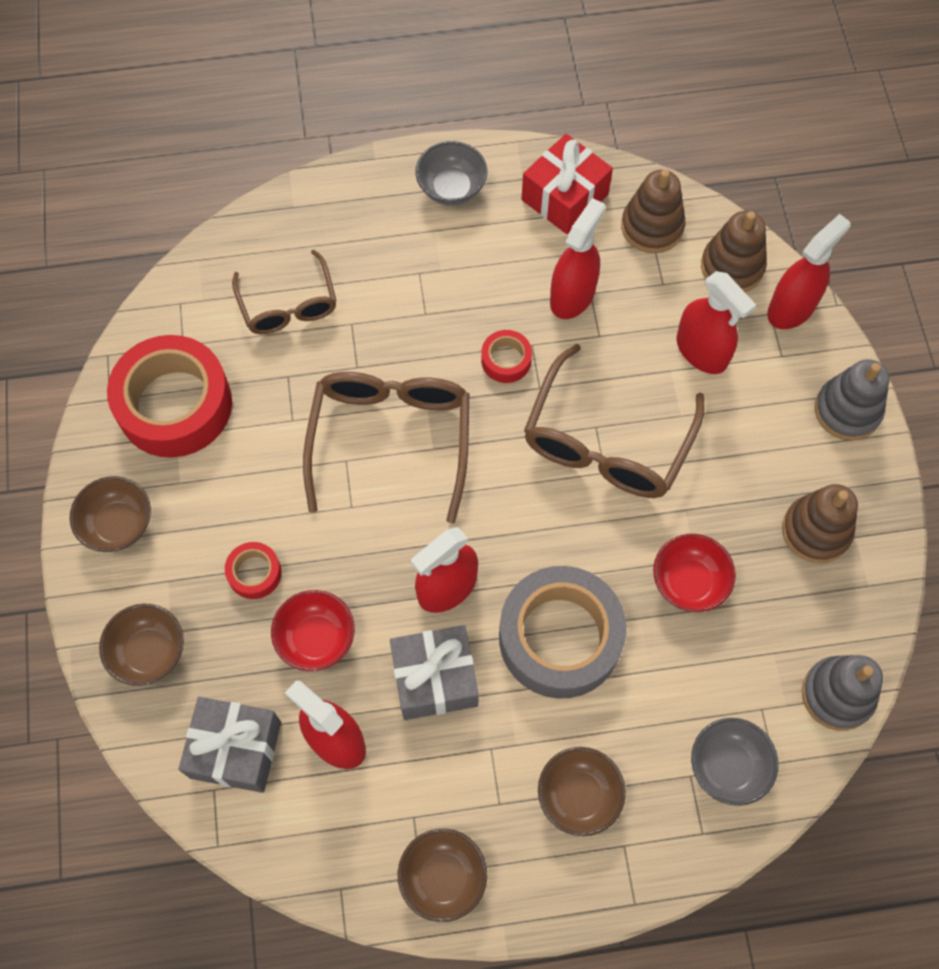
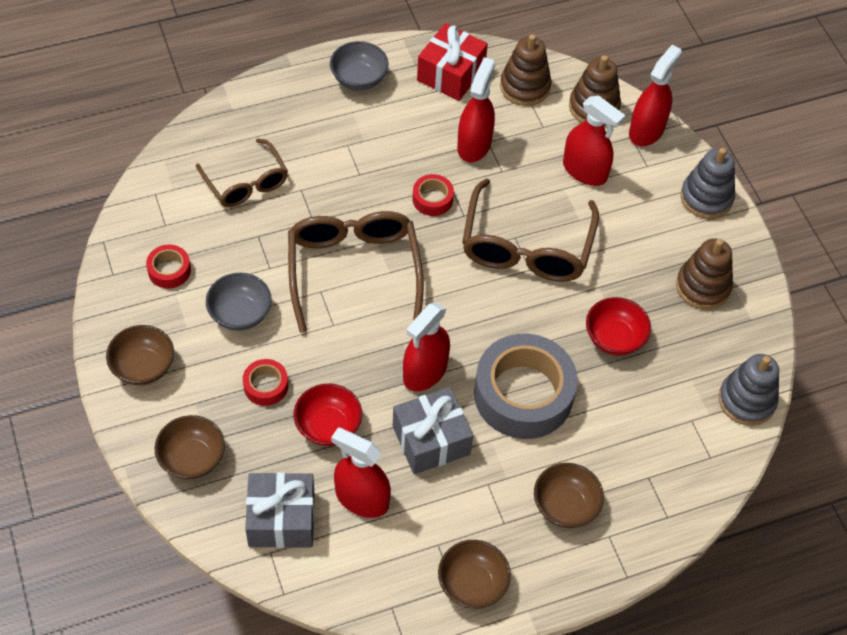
camera: 15 degrees left, 10 degrees down
red tape [107,335,232,458] -> red tape [146,245,191,289], size x0.44
grey bowl [691,718,778,806] -> grey bowl moved to [206,273,272,331]

